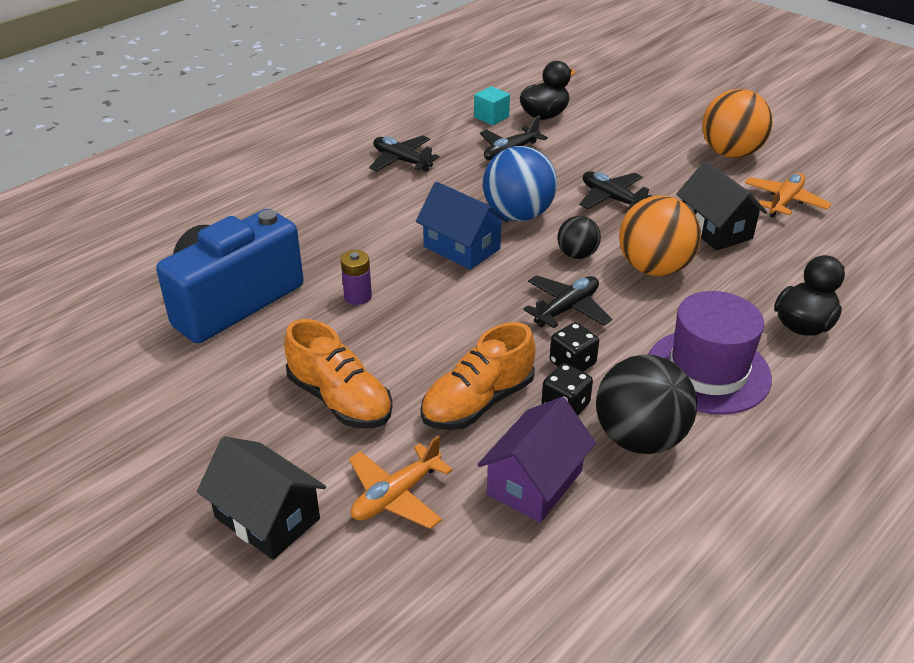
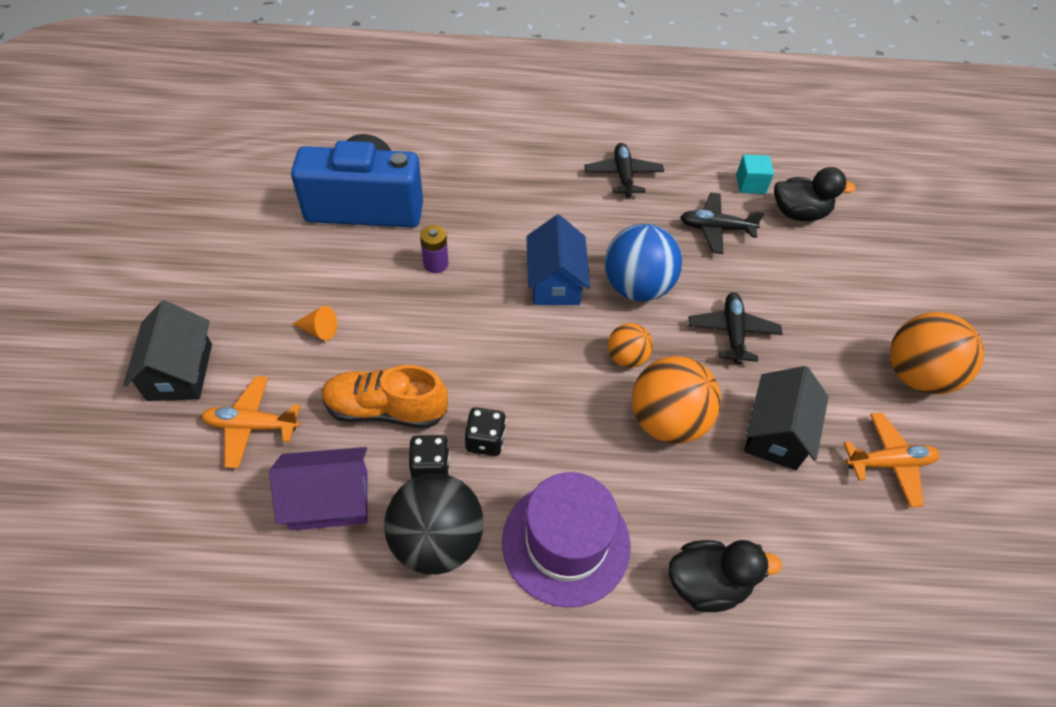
camera: 45 degrees right, 15 degrees up
orange shoe [284,319,393,428] -> orange cone [292,306,337,341]
black plane [523,275,612,328] -> none
black ball [557,216,601,259] -> orange ball [608,323,653,368]

